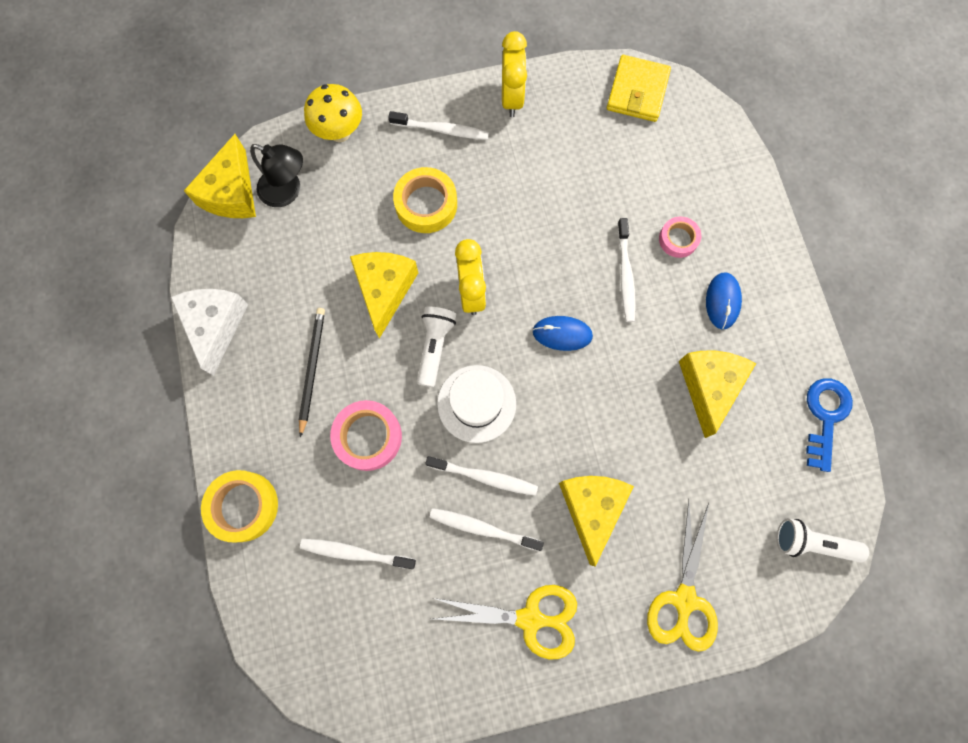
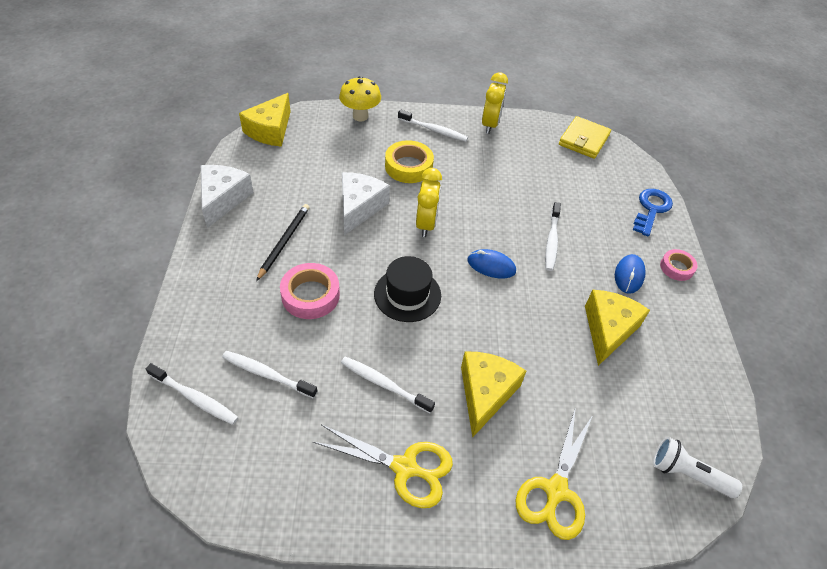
camera: 10 degrees right, 25 degrees down
yellow tape [201,470,278,542] -> none
black lamp [250,144,303,207] -> none
yellow cheese [350,252,418,339] -> white cheese [342,172,390,235]
white flashlight [417,306,456,387] -> none
white toothbrush [425,456,538,496] -> white toothbrush moved to [146,363,239,425]
white hat [437,365,516,443] -> black hat [374,256,441,322]
pink tape [659,217,701,258] -> pink tape moved to [660,249,698,281]
blue key [806,378,853,472] -> blue key moved to [633,189,673,237]

